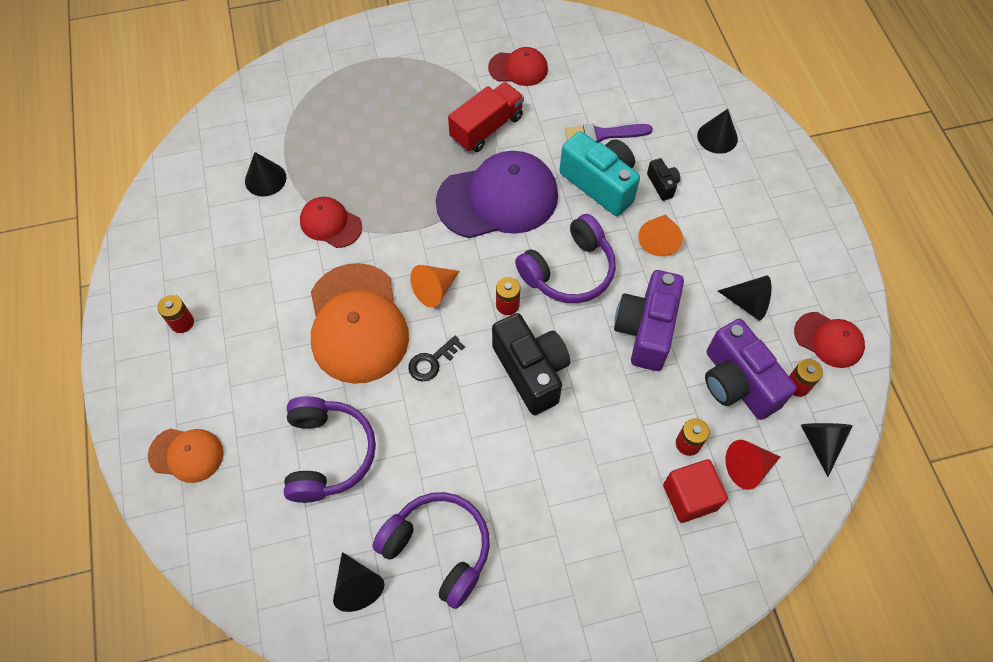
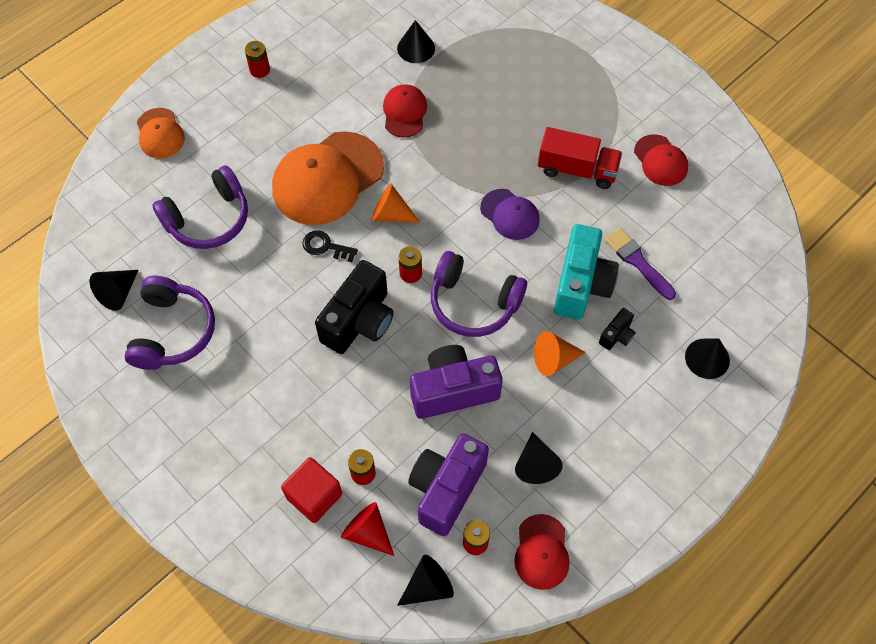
camera: 60 degrees right, 0 degrees up
purple cap [436,151,558,238] -> purple cap [480,189,540,240], size x0.53

